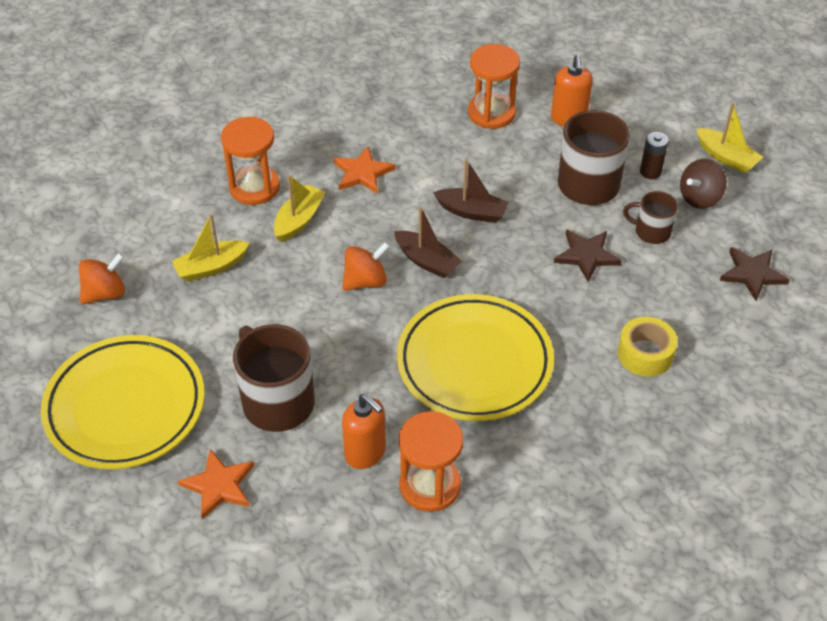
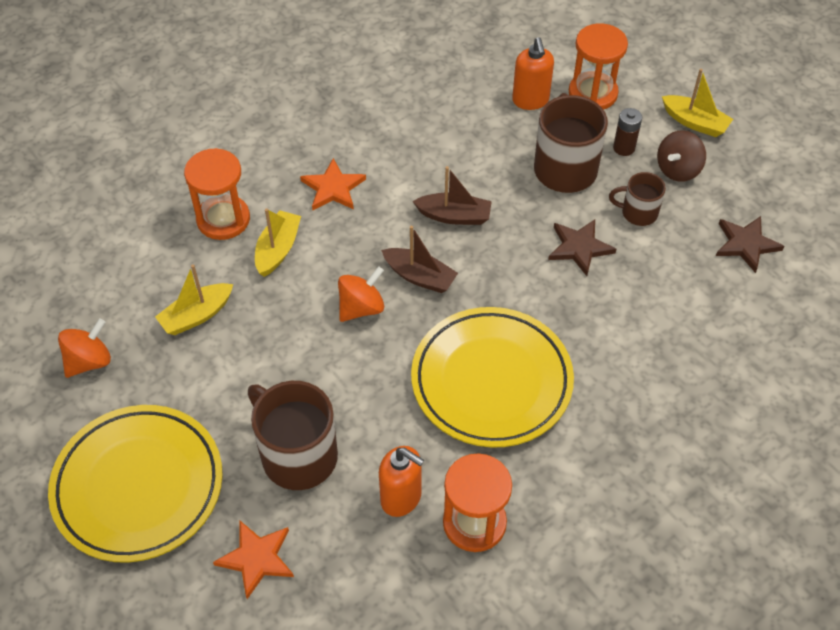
camera: 10 degrees left, 5 degrees up
orange hourglass [468,44,520,129] -> orange hourglass moved to [569,23,628,110]
yellow tape [618,317,678,377] -> none

